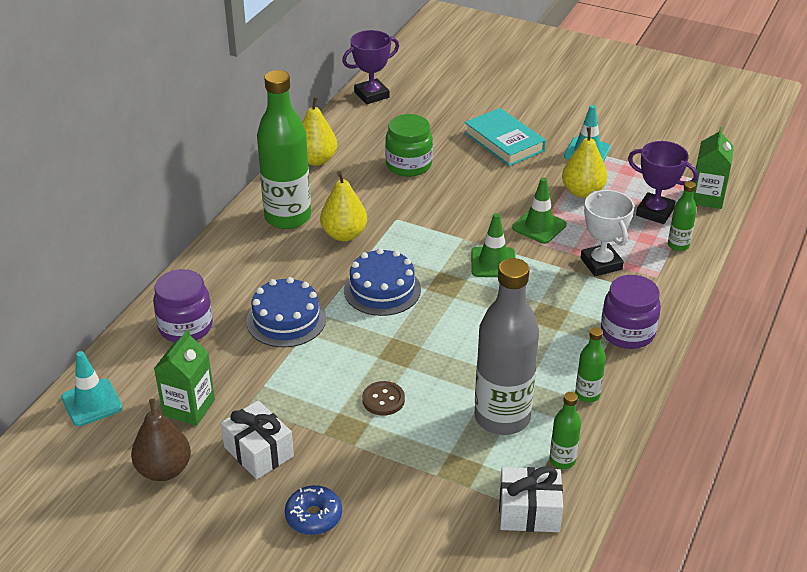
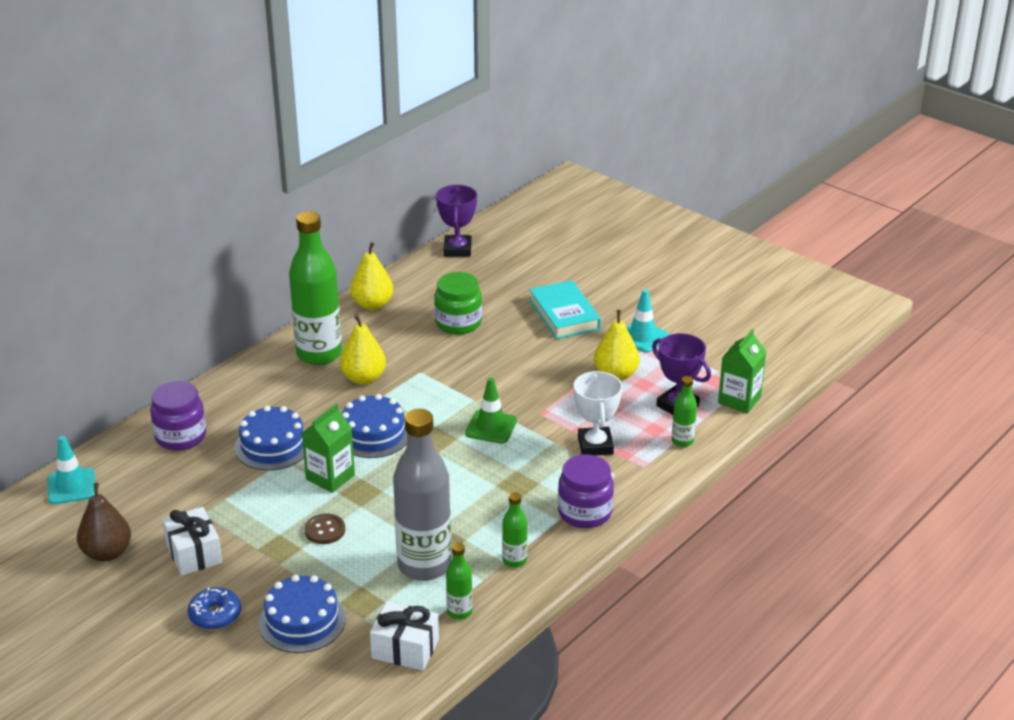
camera: 15 degrees right, 5 degrees down
green carton [154,329,215,426] -> green carton moved to [302,404,355,493]
purple trophy [342,30,399,104] -> purple trophy turned 75 degrees counterclockwise [436,185,477,257]
green traffic cone [512,177,567,244] -> none
none -> blue cake [259,575,346,653]

